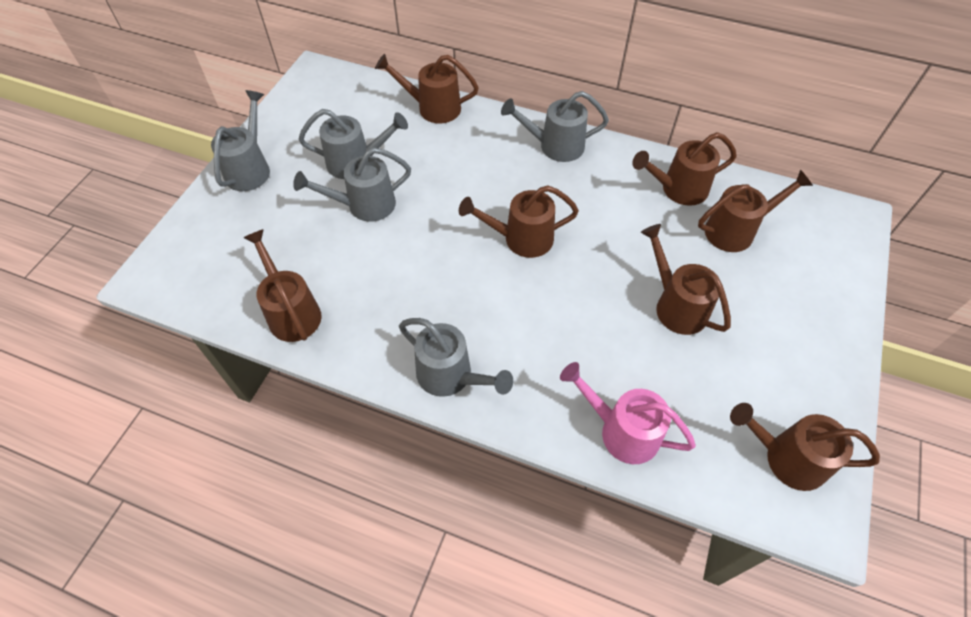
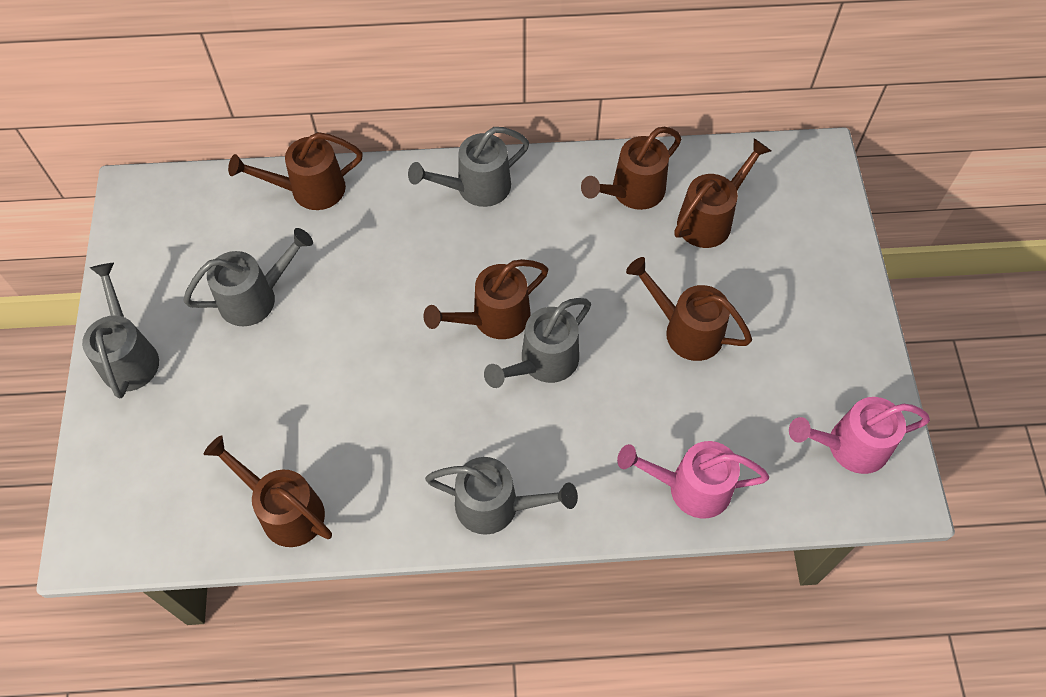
camera: 25 degrees left, 5 degrees up
grey watering can [293,147,411,222] -> grey watering can moved to [484,298,591,388]
brown watering can [730,403,880,491] -> pink watering can [789,397,930,474]

